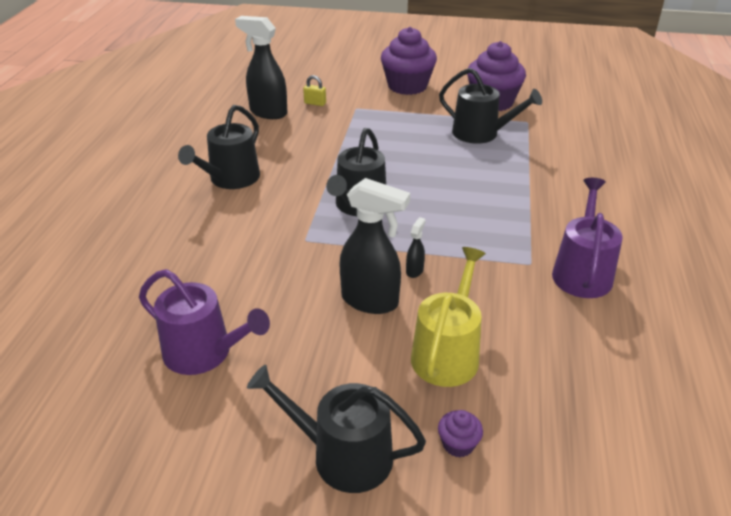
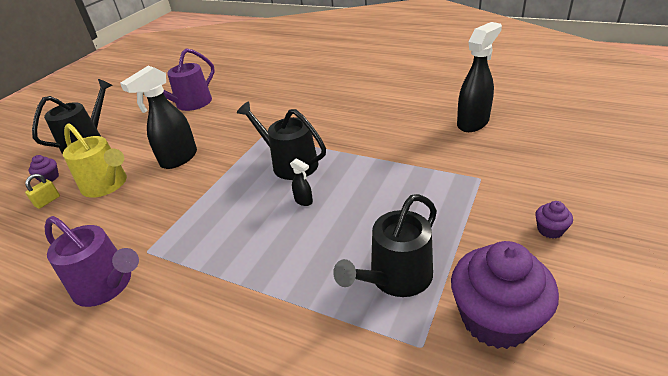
camera: 110 degrees right, 0 degrees up
black watering can [178,105,260,189] -> none
yellow padlock [303,75,326,106] -> yellow padlock moved to [25,174,60,209]
purple cupcake [381,27,437,95] -> purple cupcake [536,201,573,239], size x0.42
black spray bottle [406,217,426,278] -> black spray bottle moved to [290,158,313,206]

